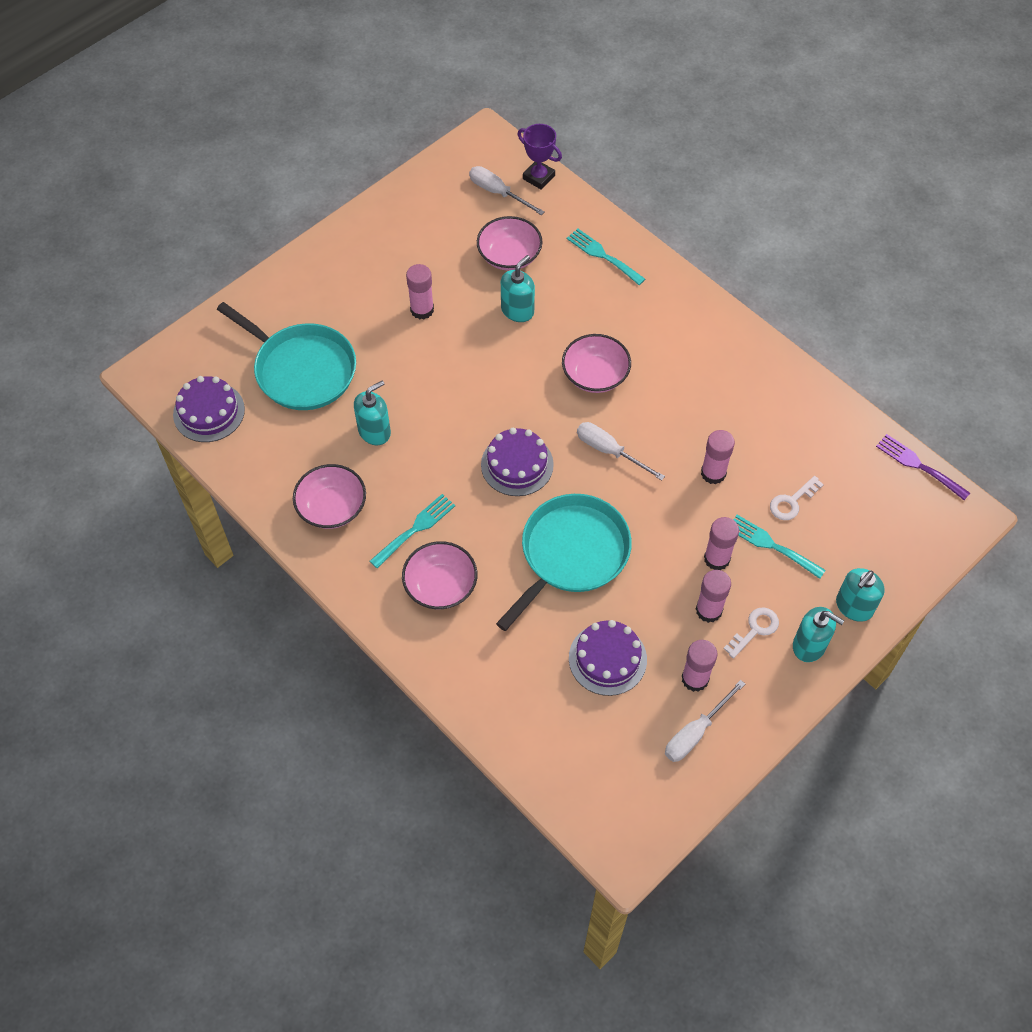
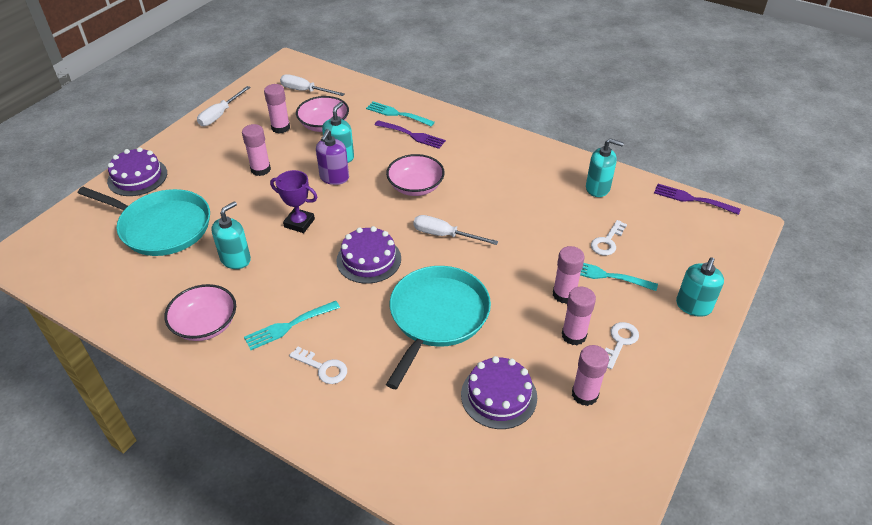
camera: 15 degrees left, 15 degrees down
purple cake [173,376,245,442] -> purple cake moved to [107,147,167,196]
turquoise fork [370,494,455,569] -> turquoise fork turned 150 degrees counterclockwise [244,301,340,350]
pink bowl [402,541,477,609] -> white key [289,347,347,384]
purple trophy [517,124,562,190] -> purple trophy moved to [270,170,317,233]
white screwdriver [665,680,745,762] -> white screwdriver moved to [197,86,250,126]
pink glue stick [701,430,735,484] -> pink glue stick moved to [264,84,290,134]
turquoise soap dispenser [793,607,844,662] -> turquoise soap dispenser moved to [586,138,624,197]
none -> purple soap dispenser [316,129,349,185]
none -> purple fork [375,120,446,149]

